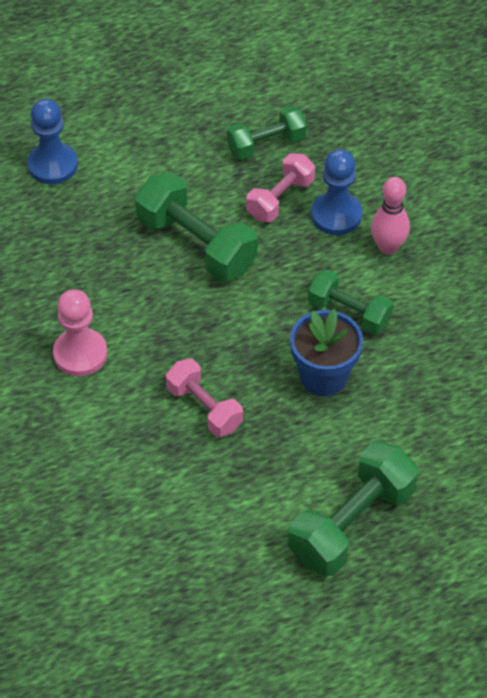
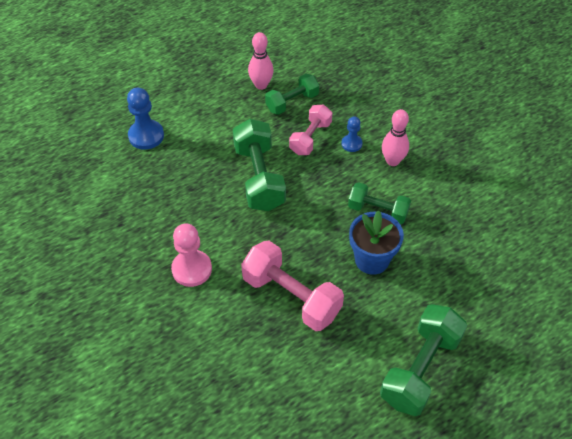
camera: 10 degrees left, 0 degrees up
green dumbbell [135,172,258,282] -> green dumbbell turned 45 degrees clockwise [233,119,286,211]
pink dumbbell [166,359,243,437] -> pink dumbbell [241,241,344,331], size x1.60
blue pawn [311,149,362,235] -> blue pawn [341,116,362,152], size x0.59
none -> pink bowling pin [248,32,274,90]

